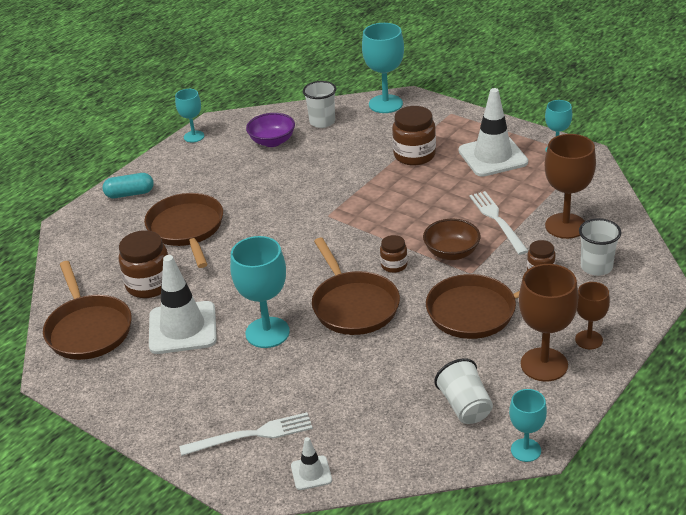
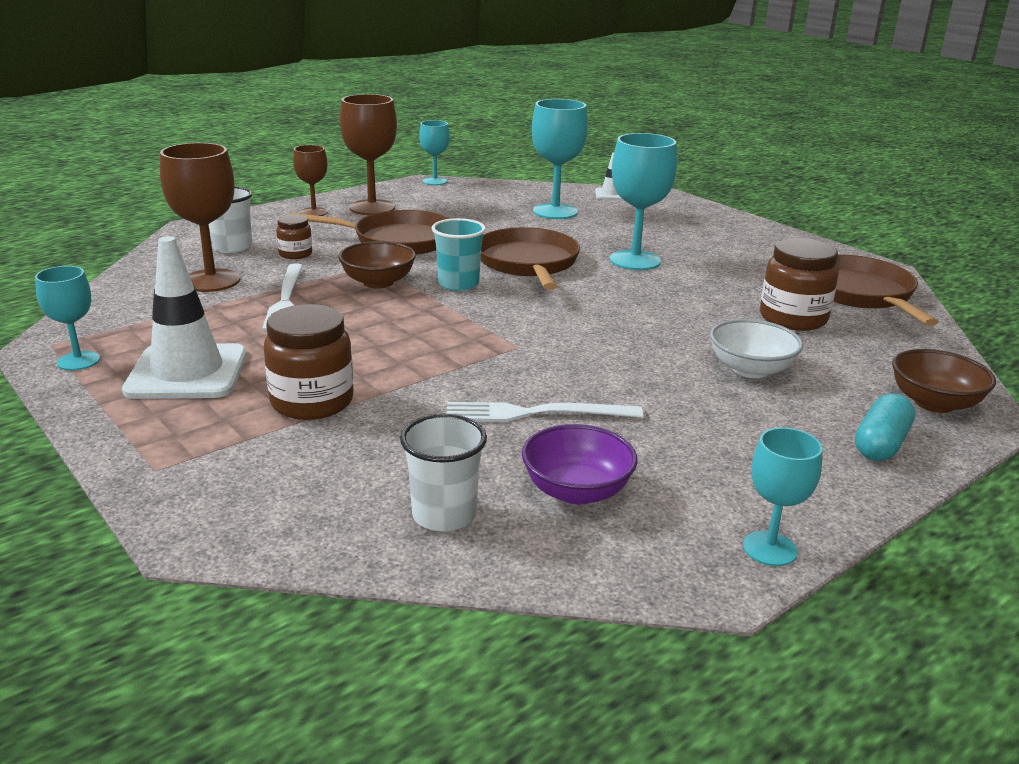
camera: 170 degrees left, 10 degrees down
turquoise capsule [103,173,154,198] -> turquoise capsule turned 60 degrees counterclockwise [855,393,915,461]
brown pan [144,193,223,268] -> white bowl [710,319,803,378]
white traffic cone [149,255,217,354] -> none
white fork [179,412,313,456] -> white fork moved to [446,402,643,422]
turquoise goblet [362,23,404,113] -> turquoise goblet moved to [532,99,588,219]
brown jar [380,235,408,273] -> turquoise cup [432,218,486,291]
white cup [434,358,493,424] -> none
none -> brown bowl [892,349,996,413]

